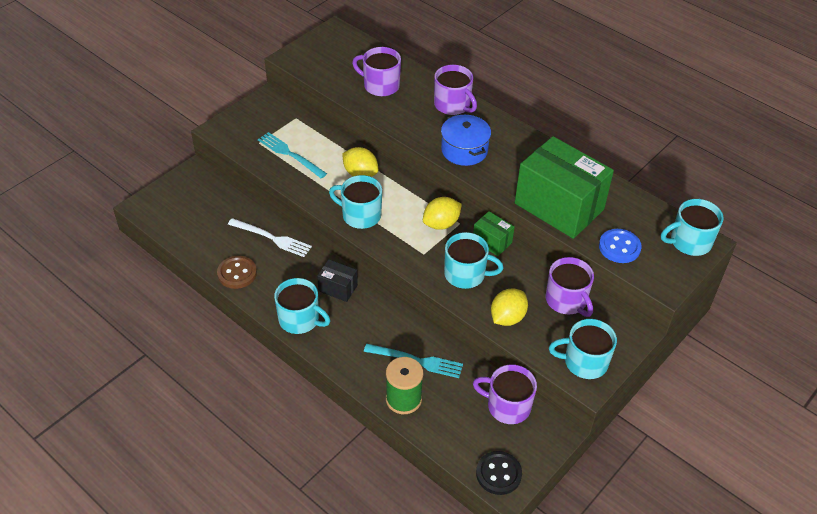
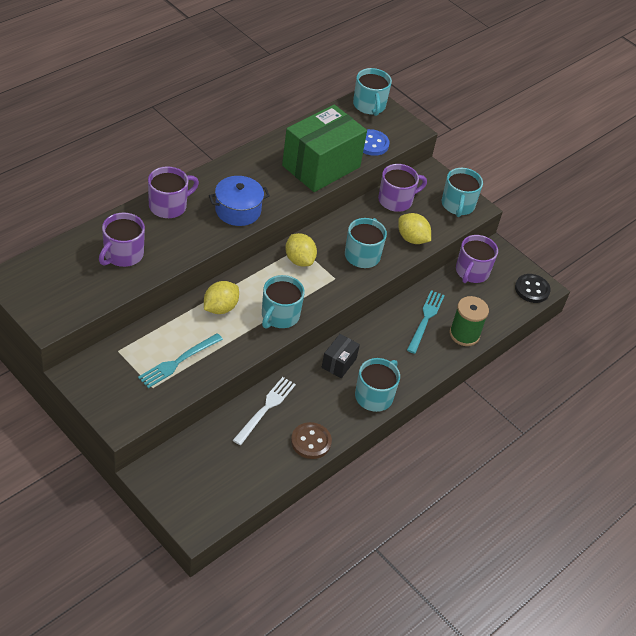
camera: 90 degrees left, 0 degrees up
green box [473,211,515,256] -> none

